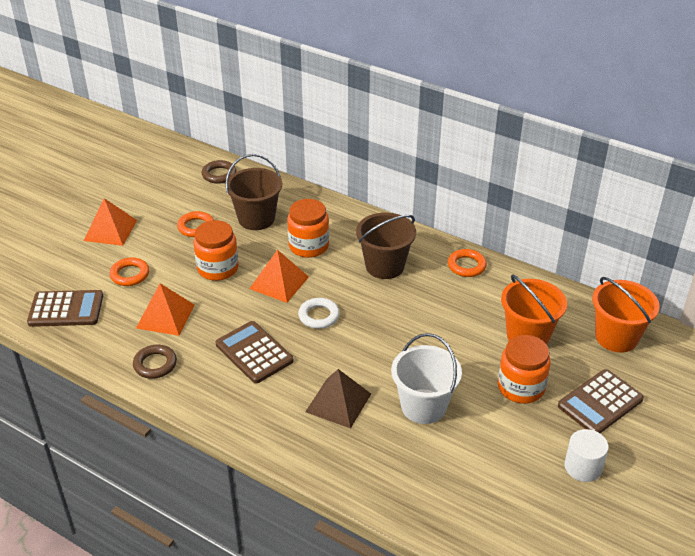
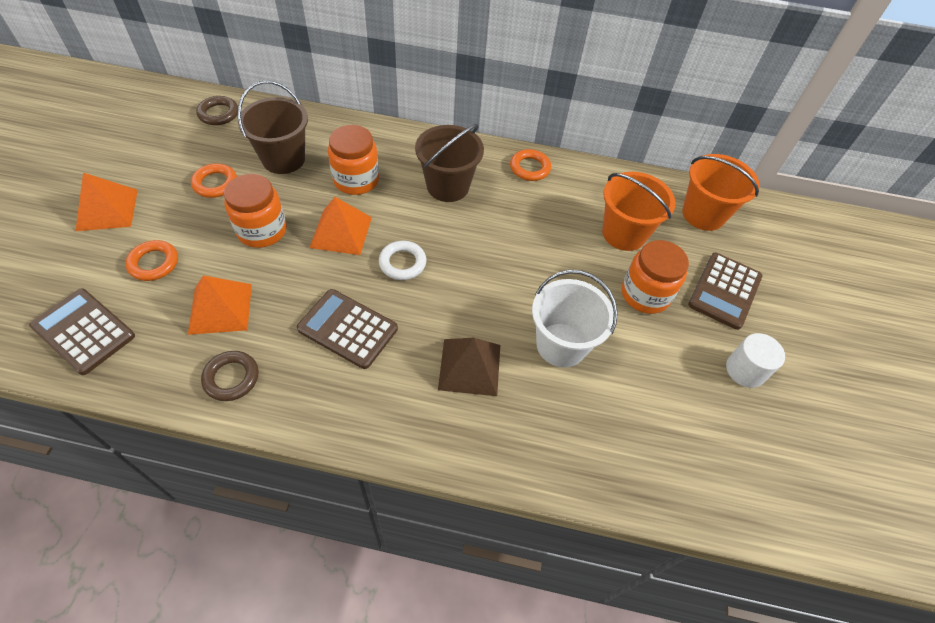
camera: 25 degrees left, 15 degrees up
brown calculator [27,290,103,327] -> brown calculator turned 120 degrees counterclockwise [29,288,135,375]

